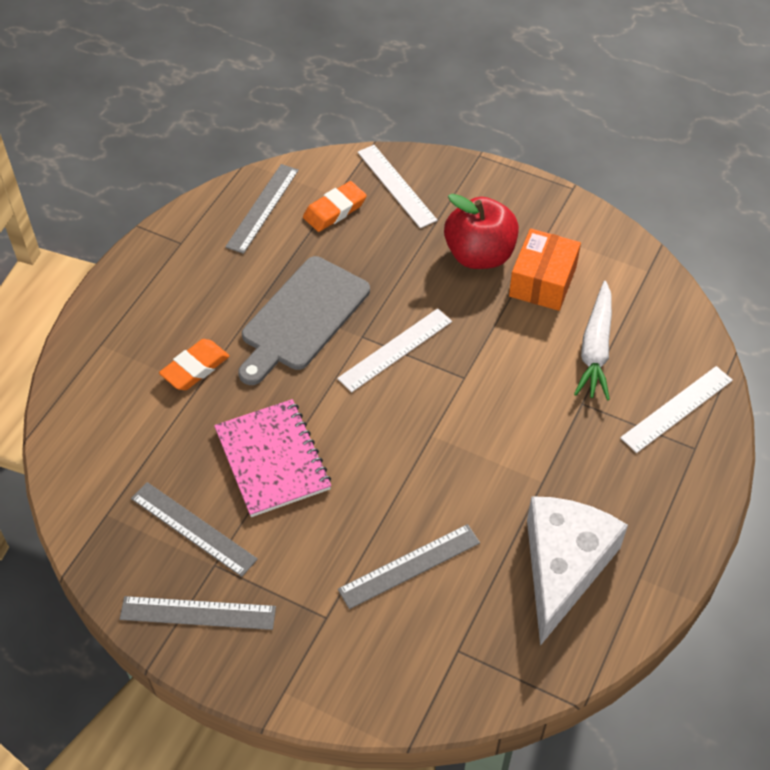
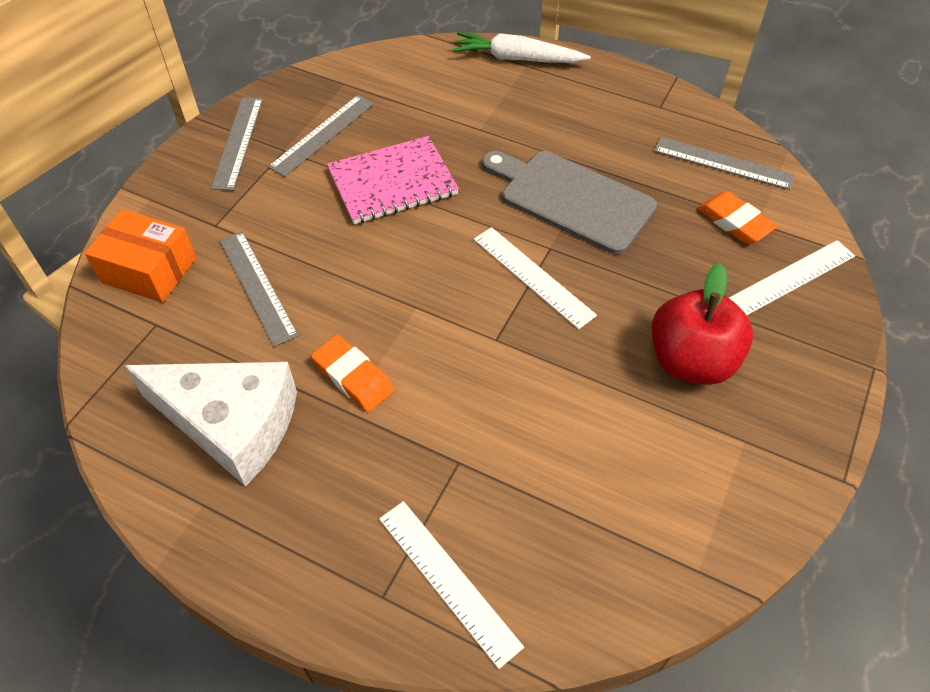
camera: 90 degrees right, 0 degrees up
orange eraser [159,339,230,390] -> orange eraser moved to [311,335,394,412]
orange box [509,228,581,311] -> orange box moved to [85,209,196,303]
white carrot [574,281,612,401] -> white carrot moved to [452,32,591,63]

